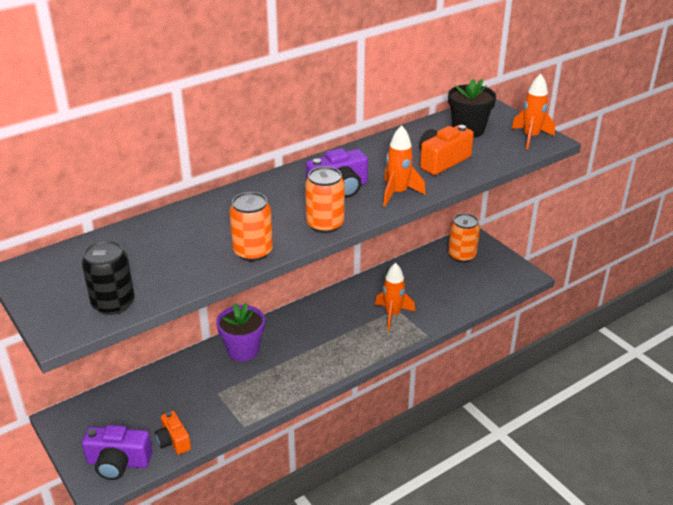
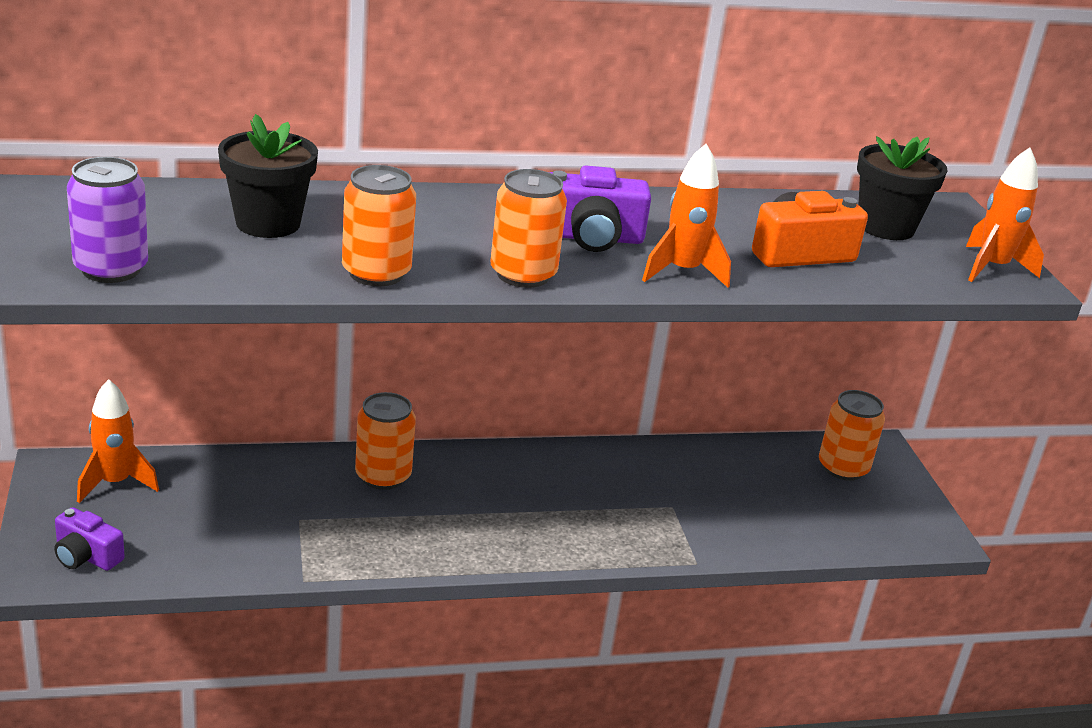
camera: 20 degrees right, 5 degrees down
black can [82,240,135,315] -> purple can [67,157,148,283]
purple camera [82,425,152,480] -> purple camera [54,507,125,571], size x0.66
orange camera [155,411,191,455] -> none
purple flower pot [216,303,265,361] -> orange can [355,392,416,490]
orange rocket [375,263,415,330] -> orange rocket moved to [77,379,159,503]
none -> black flower pot [218,114,318,238]

